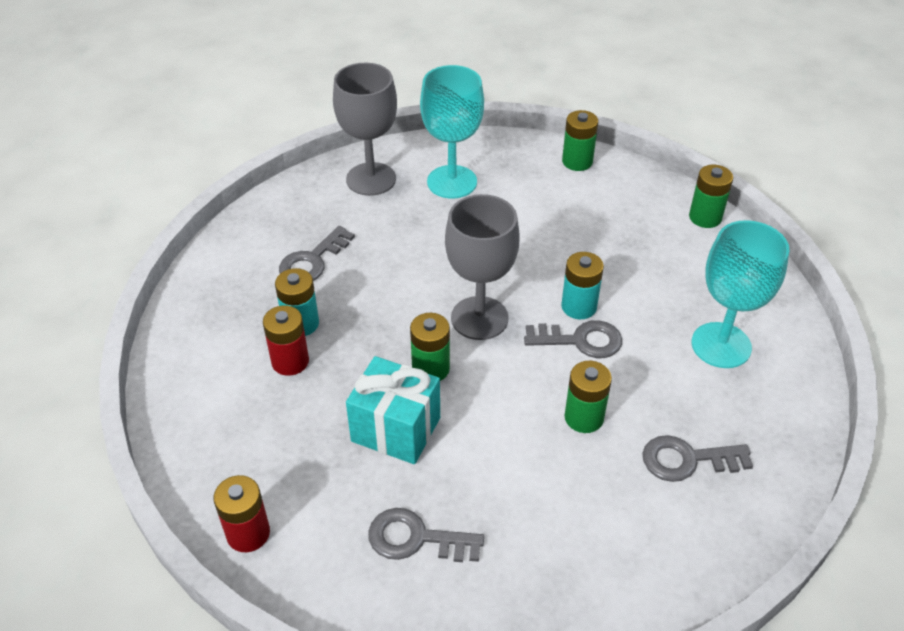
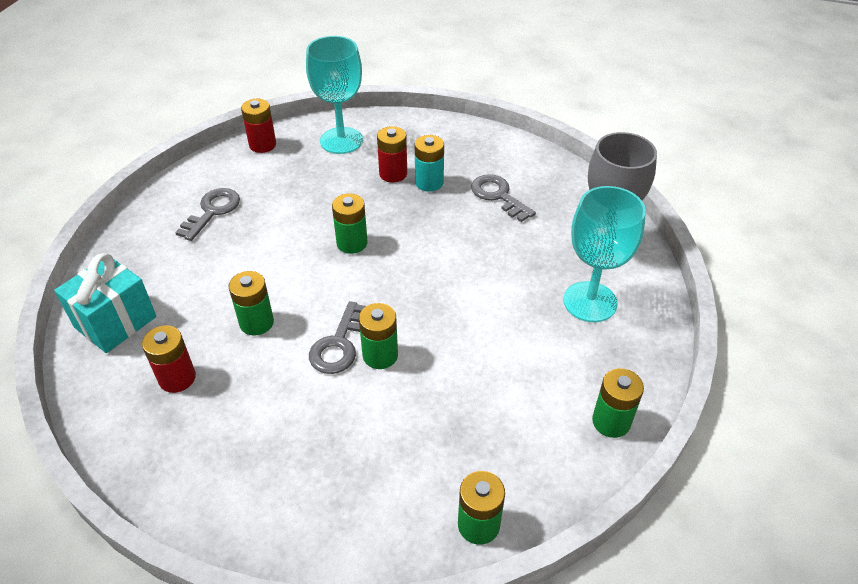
camera: 105 degrees right, 0 degrees up
turquoise gift [346,356,440,464] -> turquoise gift moved to [54,253,156,353]
grey goblet [445,194,520,340] -> none
turquoise battery [561,252,604,319] -> green battery [359,303,398,369]
grey key [642,435,753,482] -> red battery [142,325,196,393]
turquoise goblet [691,220,790,368] -> turquoise goblet moved to [306,36,363,154]

